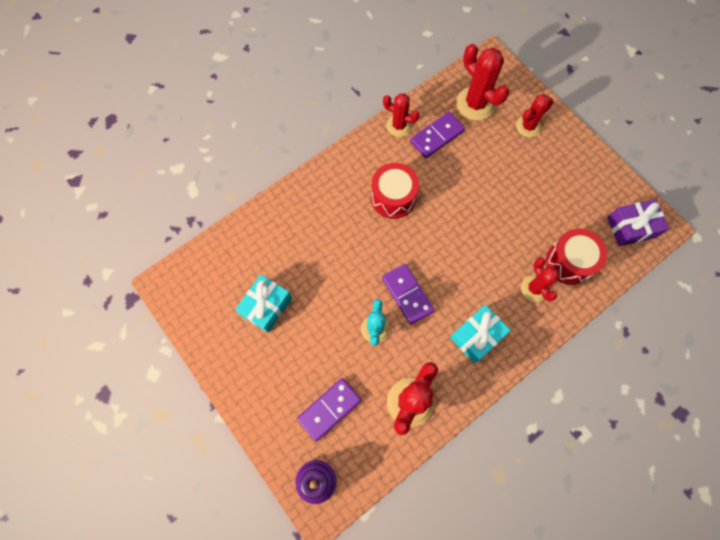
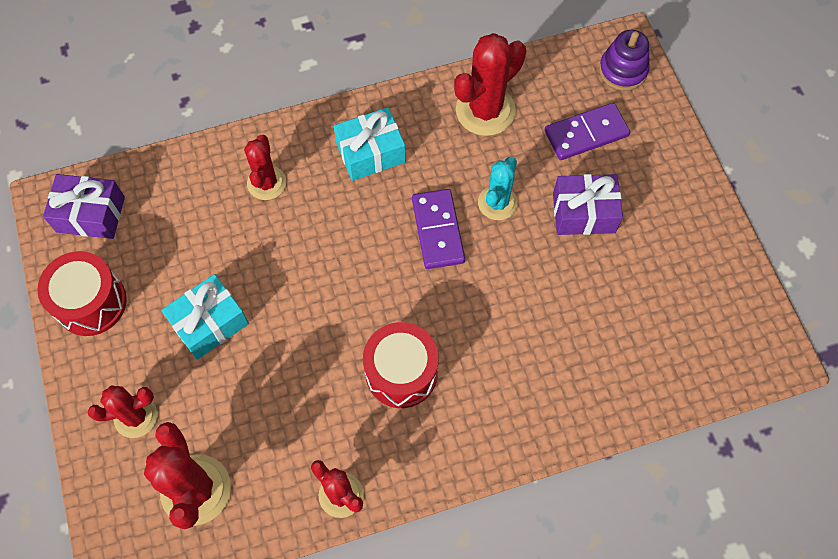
camera: 160 degrees left, 5 degrees down
turquoise gift [235,274,292,333] -> turquoise gift moved to [161,274,249,360]
purple domino [410,112,465,158] -> none
red drum [546,229,607,285] -> red drum moved to [37,251,127,336]
none -> purple gift [553,174,623,235]

